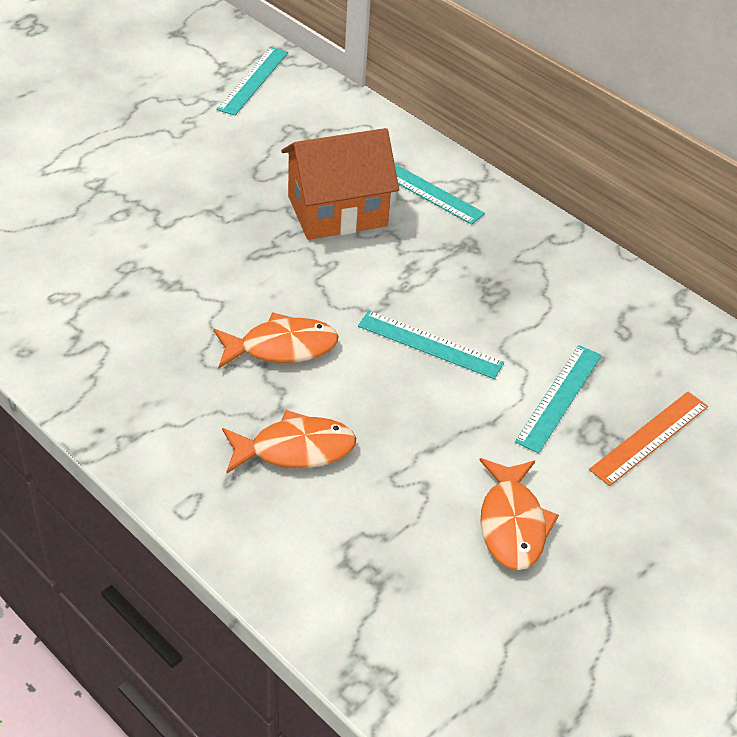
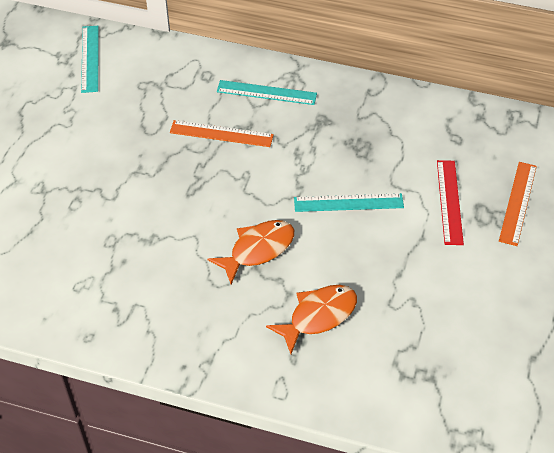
camera: 25 degrees left, 5 degrees up
orange house [281,128,399,240] -> orange ruler [170,120,274,147]
orange fish [479,458,559,570] -> none
turquoise ruler [515,345,601,453] -> red ruler [437,160,464,245]

